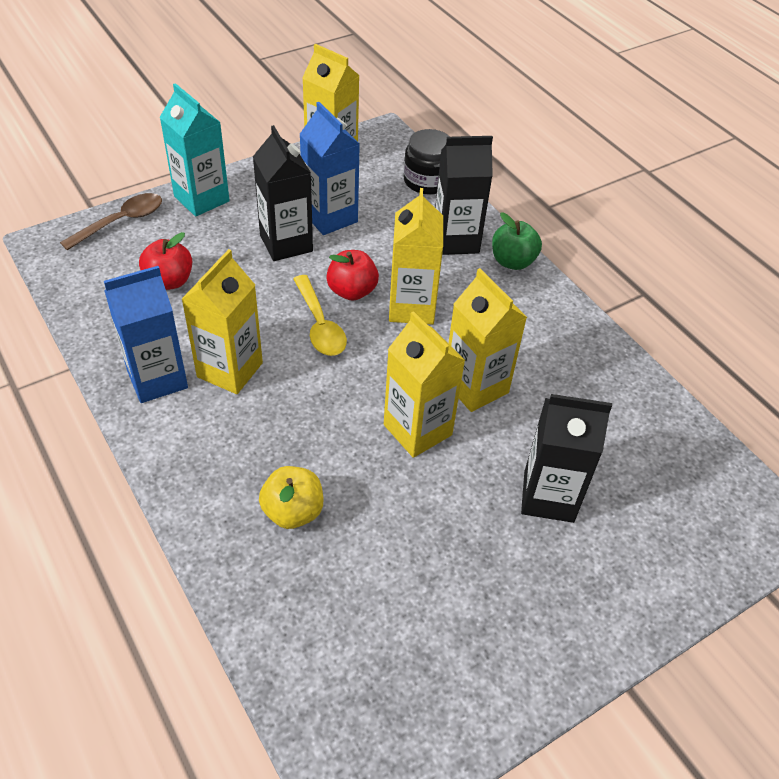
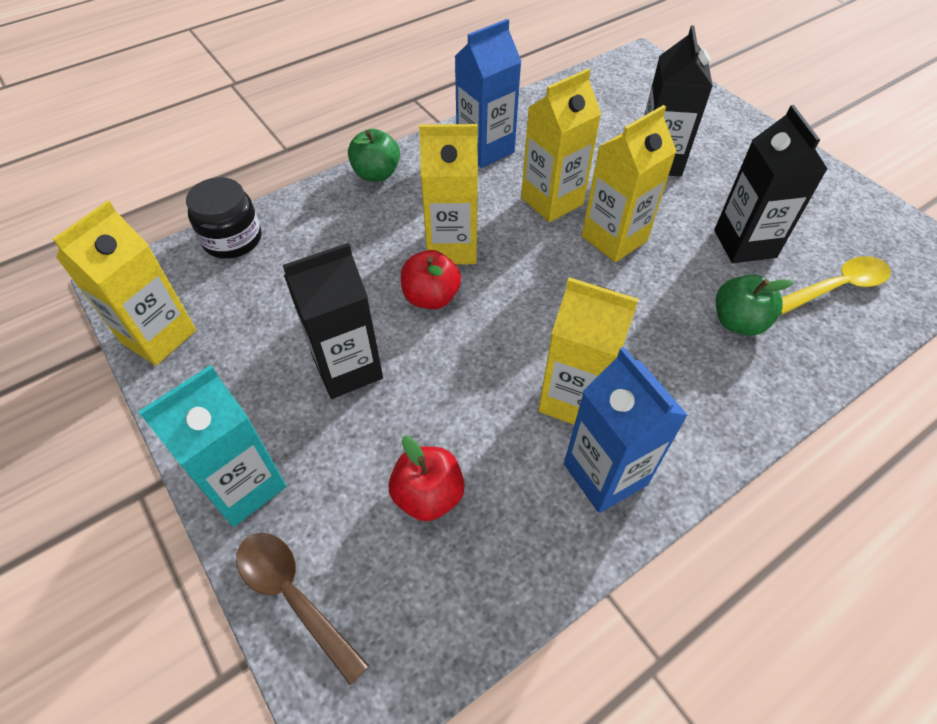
camera: 90 degrees left, 5 degrees up
yellow apple [259,466,323,529] -> green apple [716,275,794,336]
yellow spoon [293,275,347,356] -> yellow spoon moved to [780,256,891,314]
blue carton [299,102,360,235] -> blue carton moved to [455,19,521,168]
black carton [435,136,493,255] -> black carton moved to [714,105,827,263]

